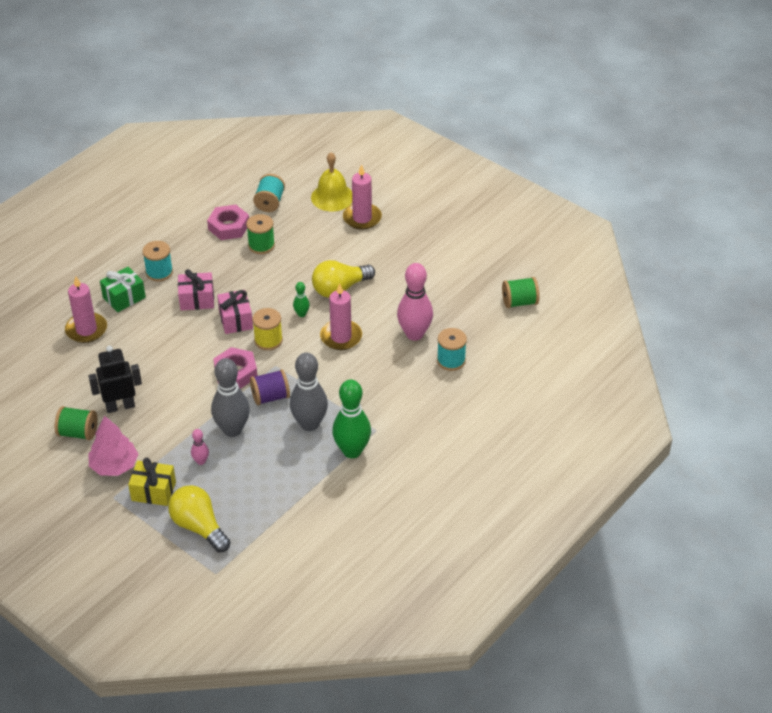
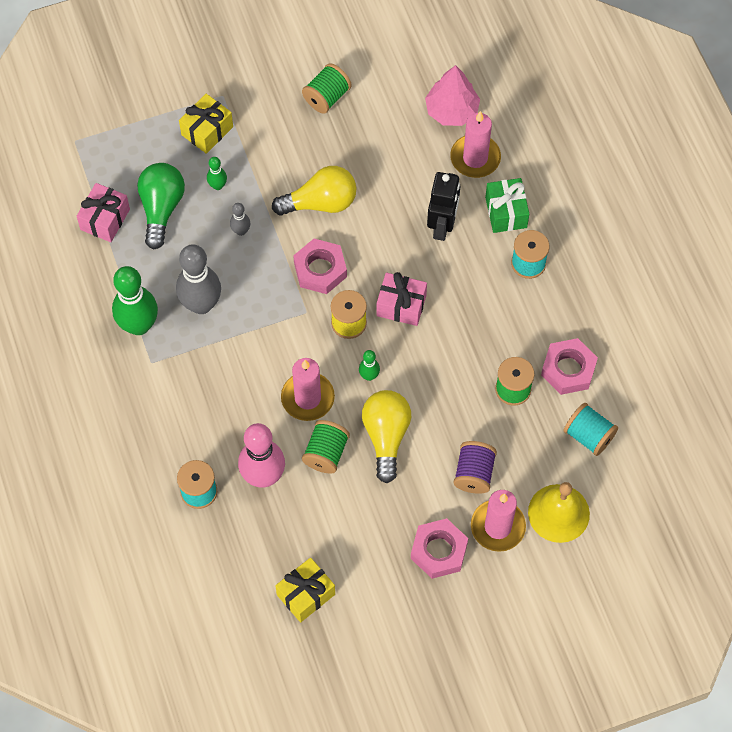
camera: 120 degrees right, 20 degrees up
black robot [88,346,142,413] -> black robot moved to [427,172,460,241]
pink tree [89,416,138,476] -> pink tree moved to [425,65,480,126]
yellow light bulb [168,485,231,552] -> yellow light bulb moved to [272,166,356,216]
pink gift [178,269,214,311] -> pink gift moved to [77,183,130,242]
pink bowling pin [191,429,209,465] -> green bowling pin [207,157,227,190]
grey bowling pin [211,358,250,437] -> grey bowling pin [230,203,250,236], size x0.47
purple spool [250,369,290,405] -> purple spool moved to [453,441,497,494]
green spool [502,277,540,308] -> green spool moved to [302,420,350,474]
none -> green light bulb [137,163,185,249]
none -> yellow gift [275,558,335,622]
none -> pink nut [411,518,468,579]

